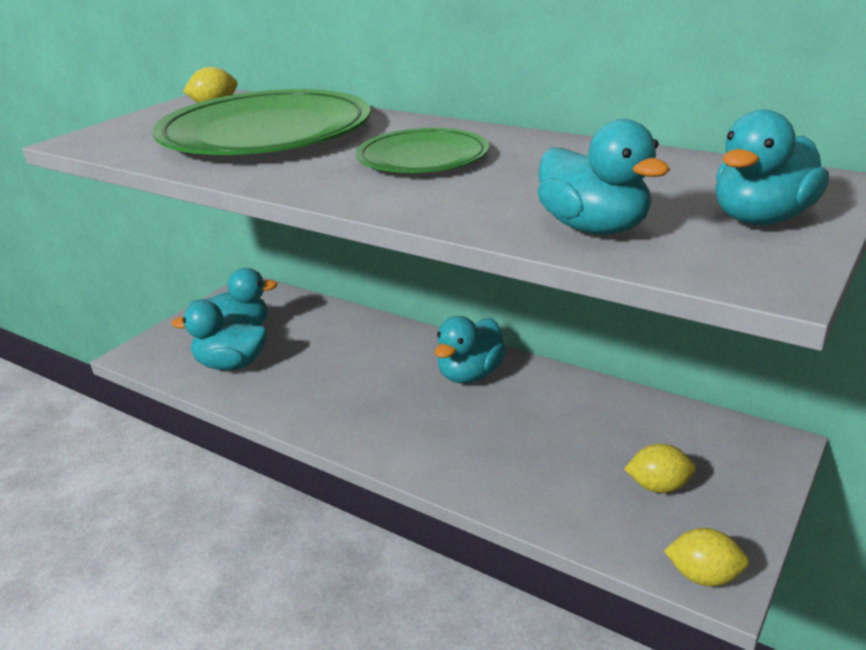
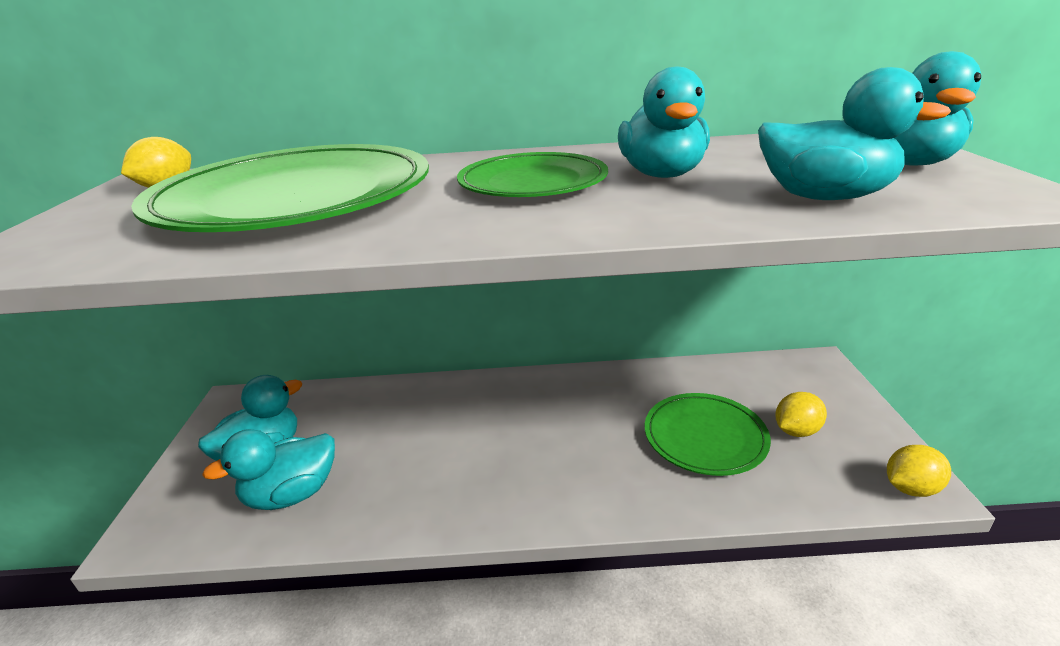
camera: 35 degrees left, 0 degrees up
turquoise duck [435,316,507,383] -> turquoise duck moved to [618,66,710,178]
none -> green plate [645,393,771,476]

